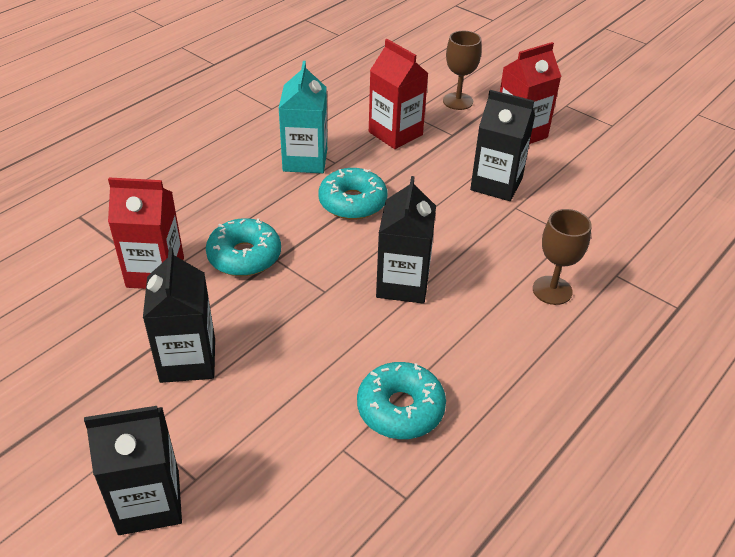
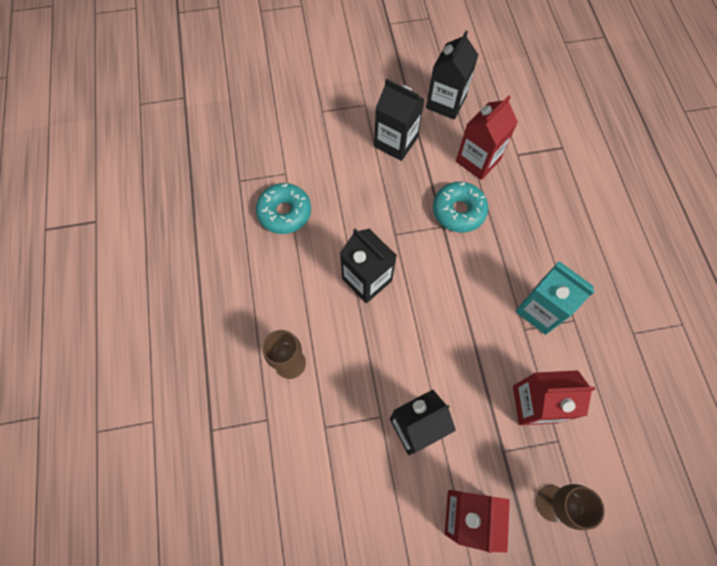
camera: 130 degrees right, 25 degrees up
black carton [84,406,182,535] -> black carton moved to [426,31,478,120]
turquoise donut [318,168,387,220] -> none

